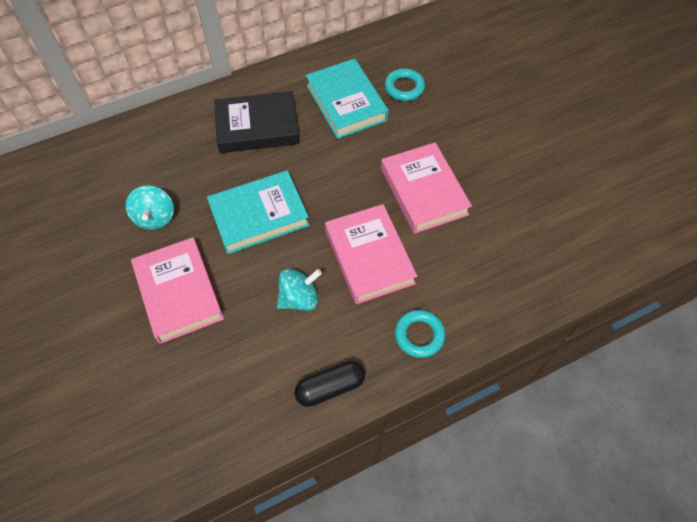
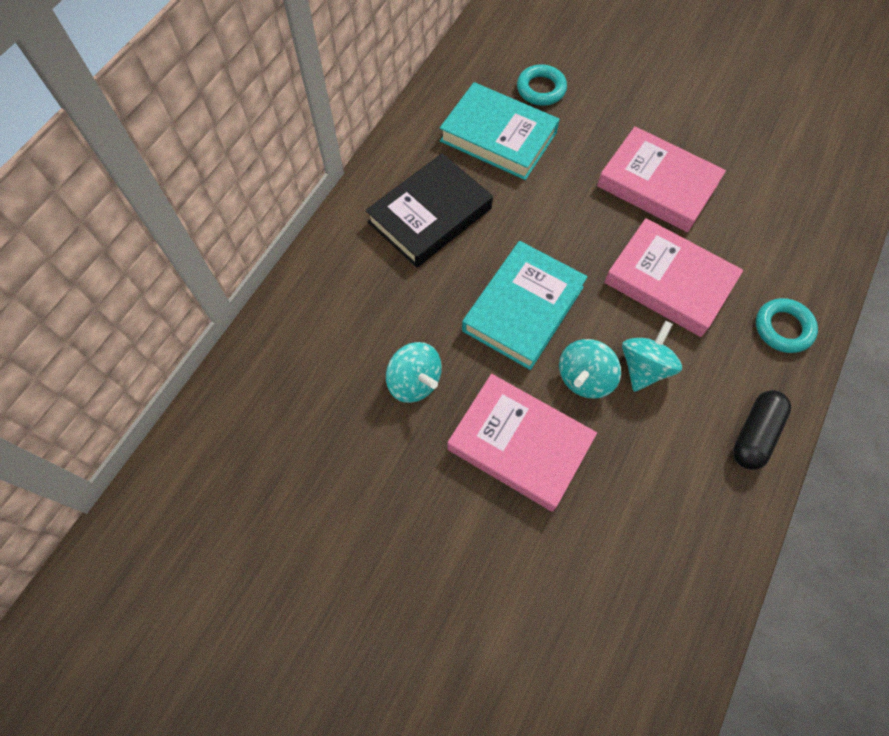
camera: 35 degrees left, 5 degrees up
none -> turquoise spinning top [559,339,621,399]

